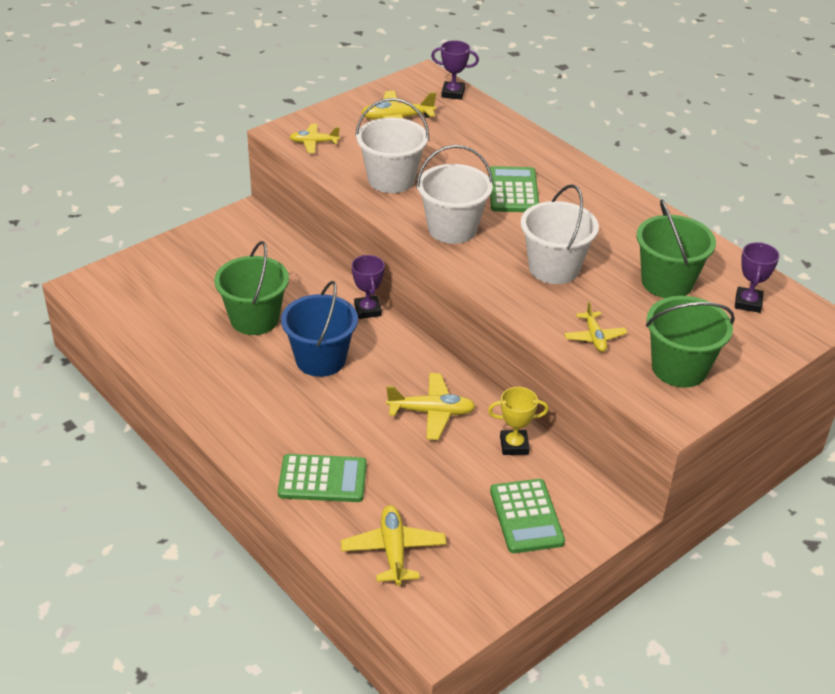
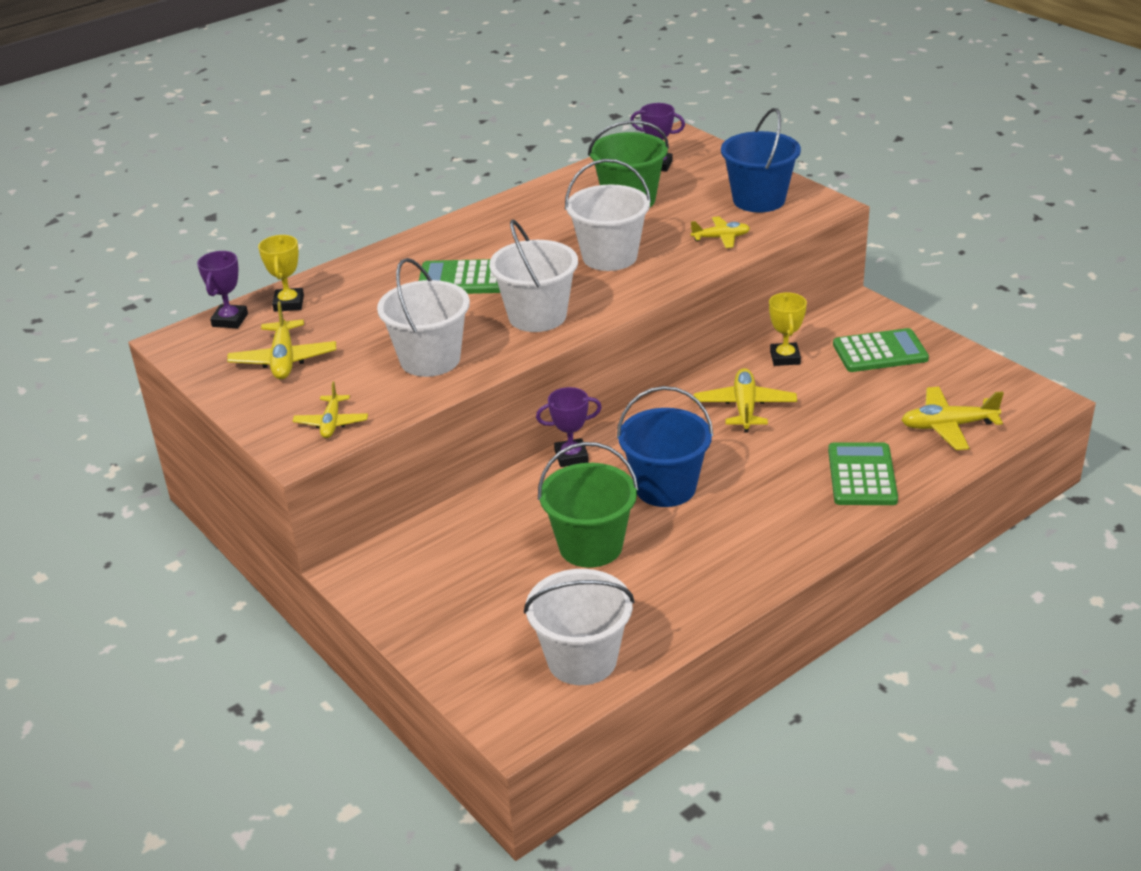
camera: 85 degrees left, 5 degrees down
green bucket [646,296,735,387] -> blue bucket [721,108,801,212]
none -> yellow trophy [258,235,304,312]
none -> white bucket [524,569,634,685]

